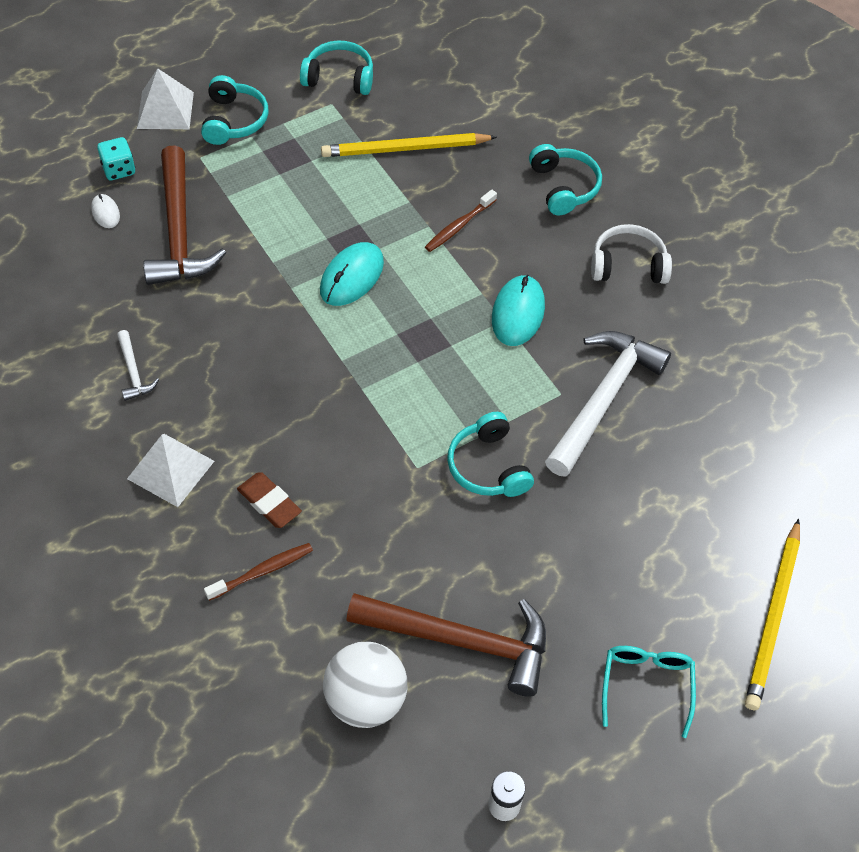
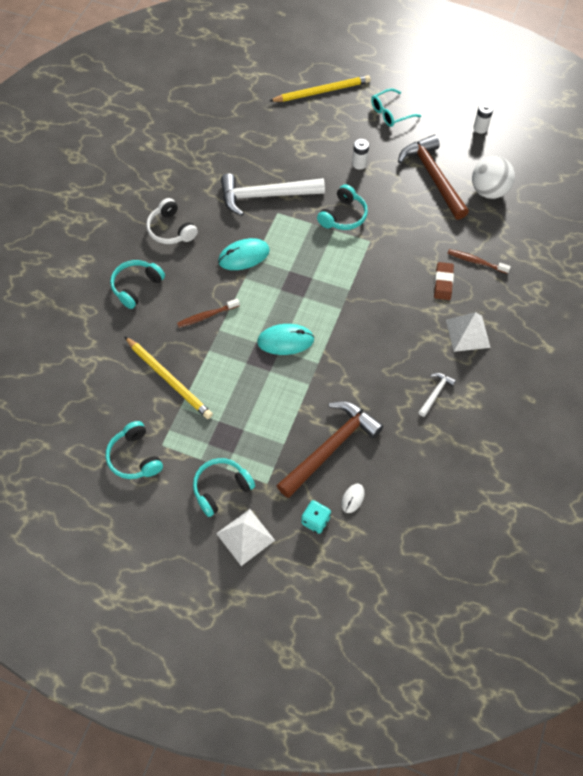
camera: 125 degrees left, 5 degrees up
brown toothbrush [425,190,497,252] -> brown toothbrush turned 150 degrees clockwise [177,298,240,328]
none -> white battery [352,139,369,170]

